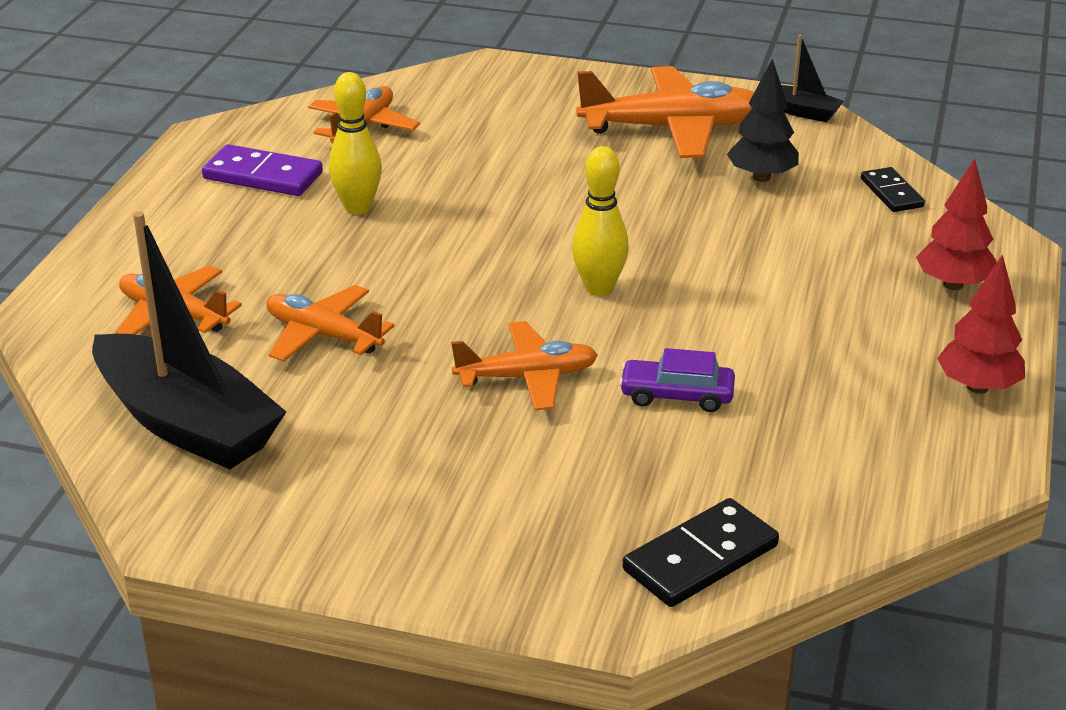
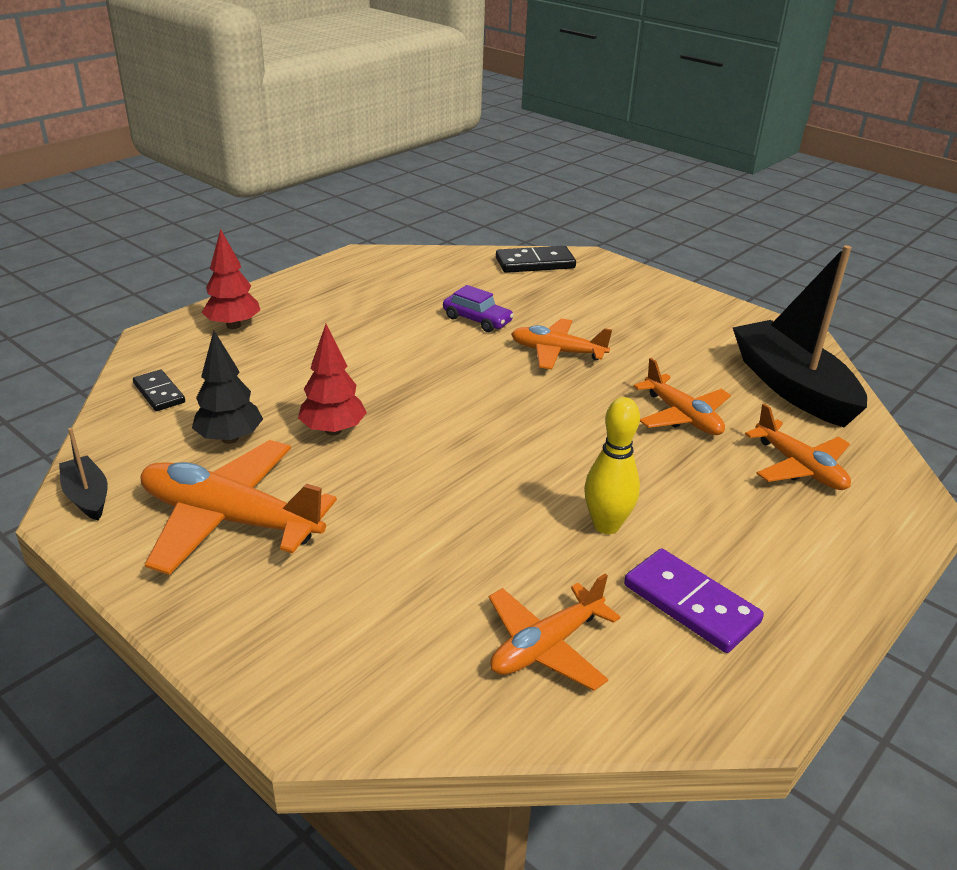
camera: 155 degrees left, 0 degrees up
yellow bowling pin [572,146,629,296] -> none
black domino [861,167,925,212] -> black domino turned 45 degrees counterclockwise [133,370,185,411]
red tree [937,254,1025,394] -> red tree moved to [298,324,367,435]

